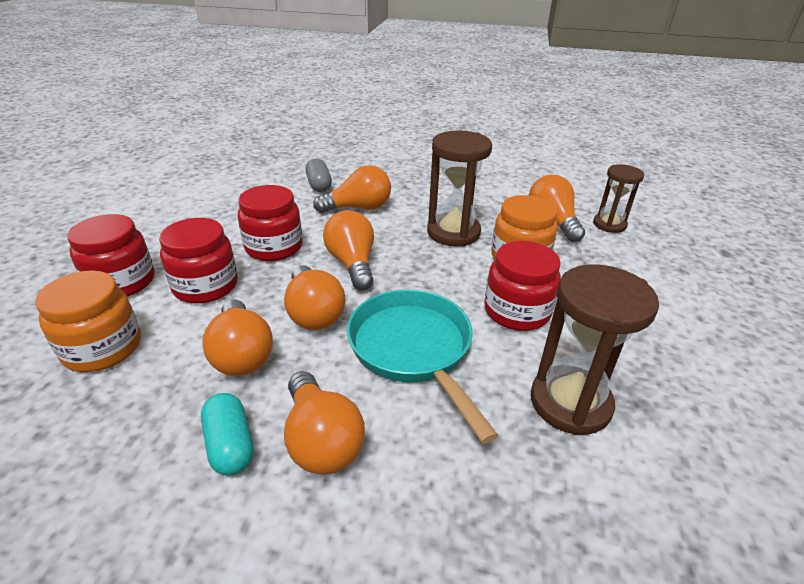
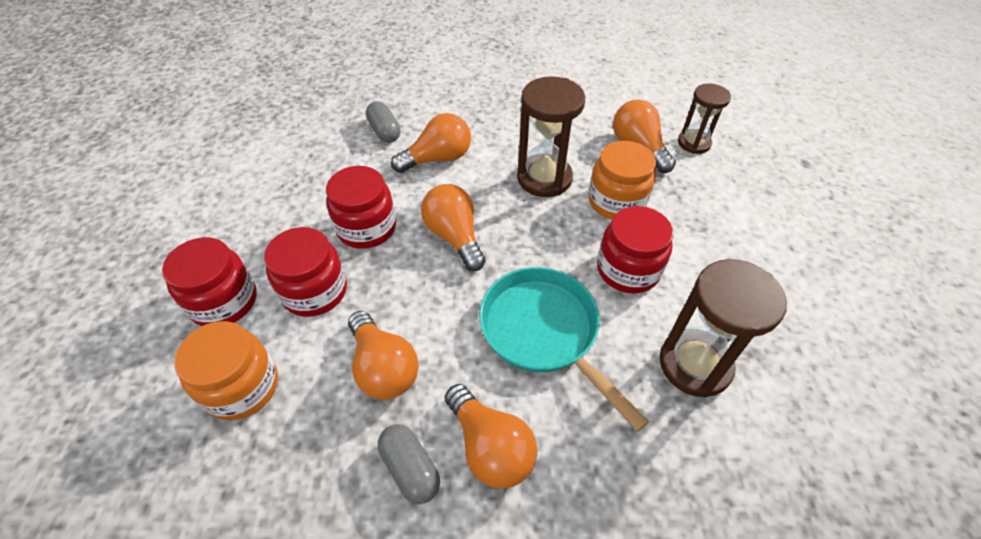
camera: 10 degrees left, 15 degrees up
turquoise capsule [201,393,254,476] -> grey capsule [378,424,440,504]
orange light bulb [284,265,345,330] -> none

